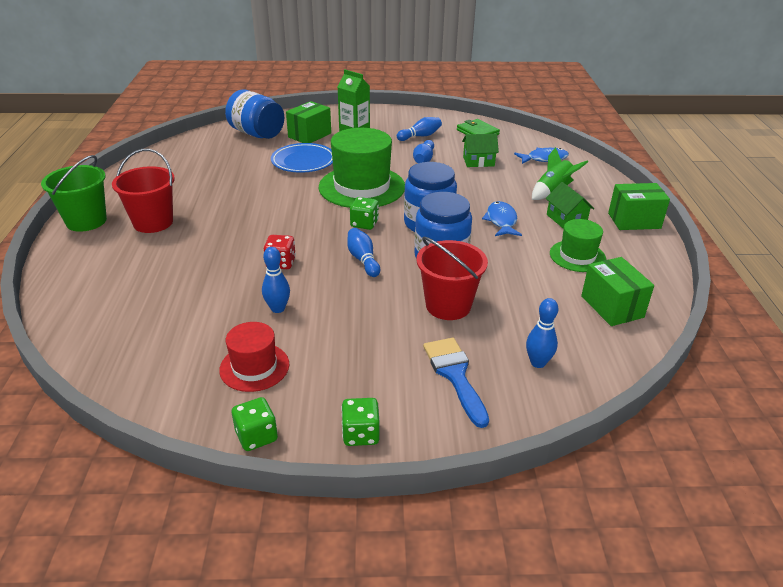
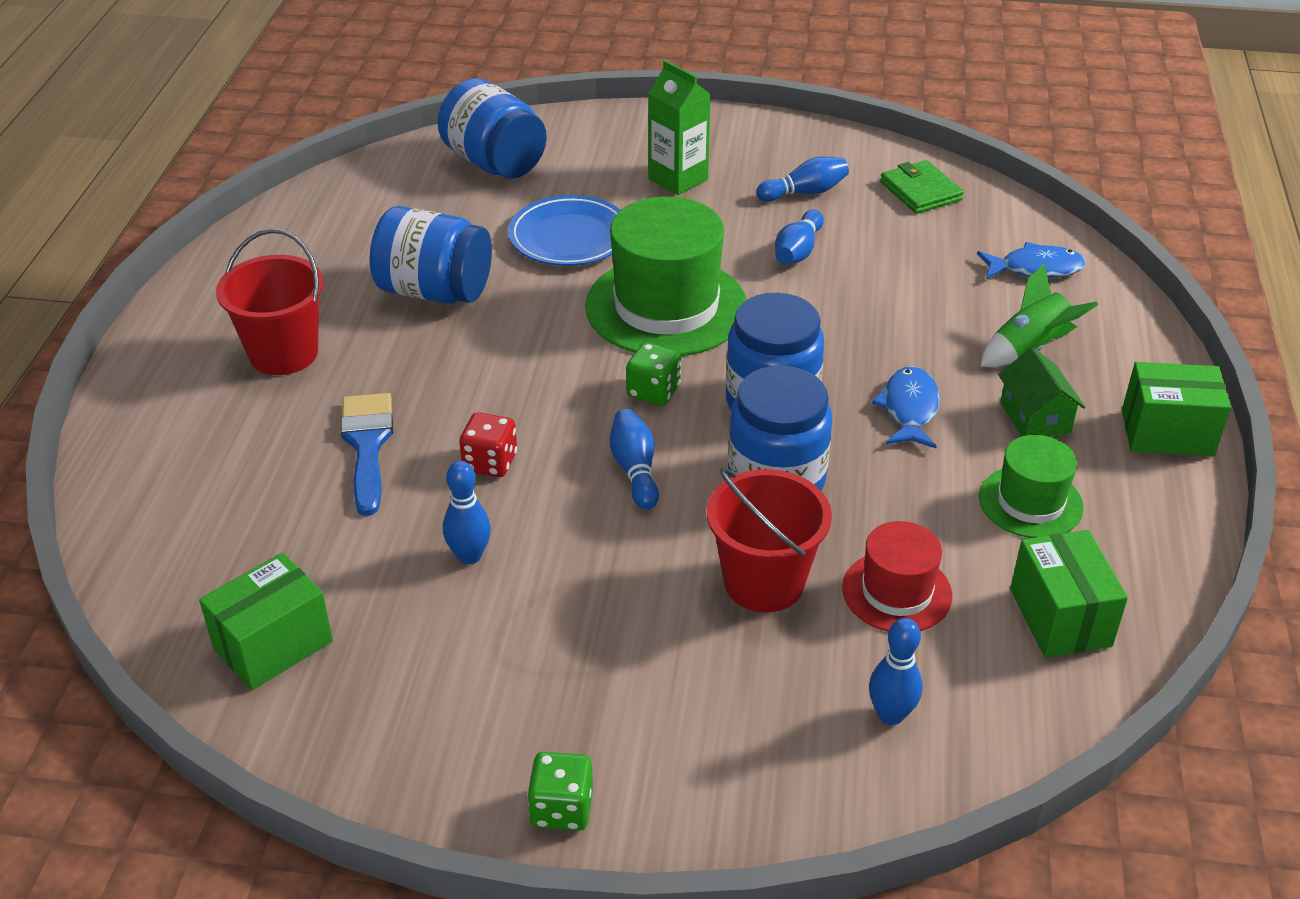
camera: 10 degrees right, 5 degrees up
green bucket [41,155,107,232] -> none
red hat [219,322,289,392] -> red hat moved to [842,521,952,631]
green dice [232,397,278,451] -> none
green box [286,101,331,143] -> green box moved to [199,552,333,690]
blue brush [423,338,489,428] -> blue brush moved to [340,393,393,516]
green house [462,134,499,167] -> none
none -> blue jar [370,206,492,304]

